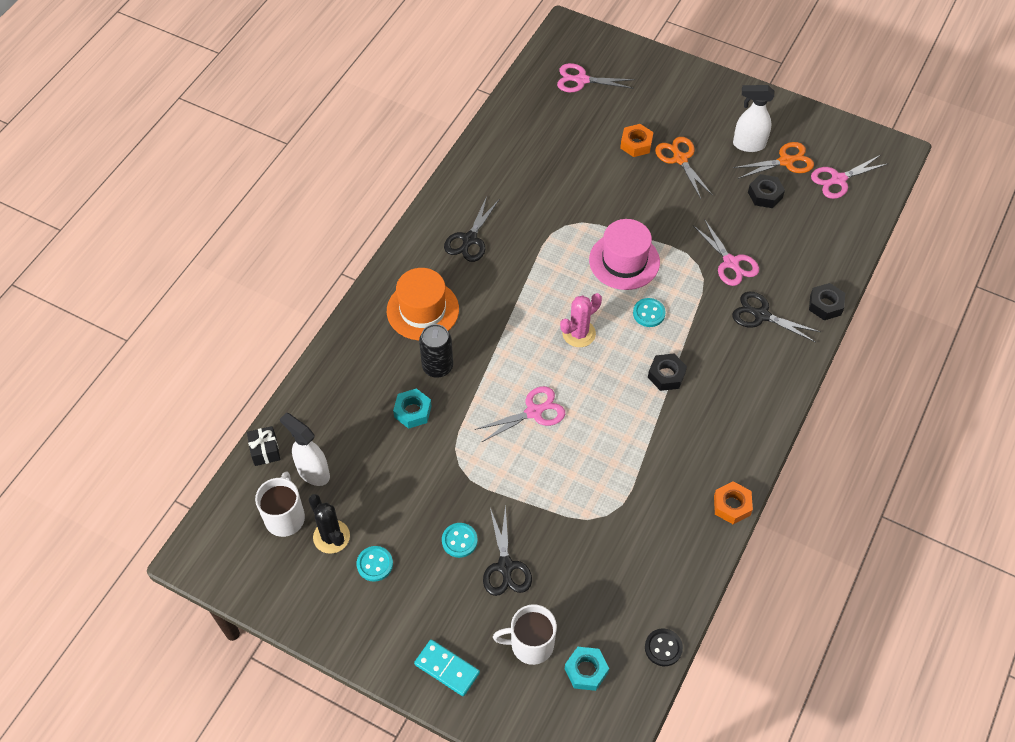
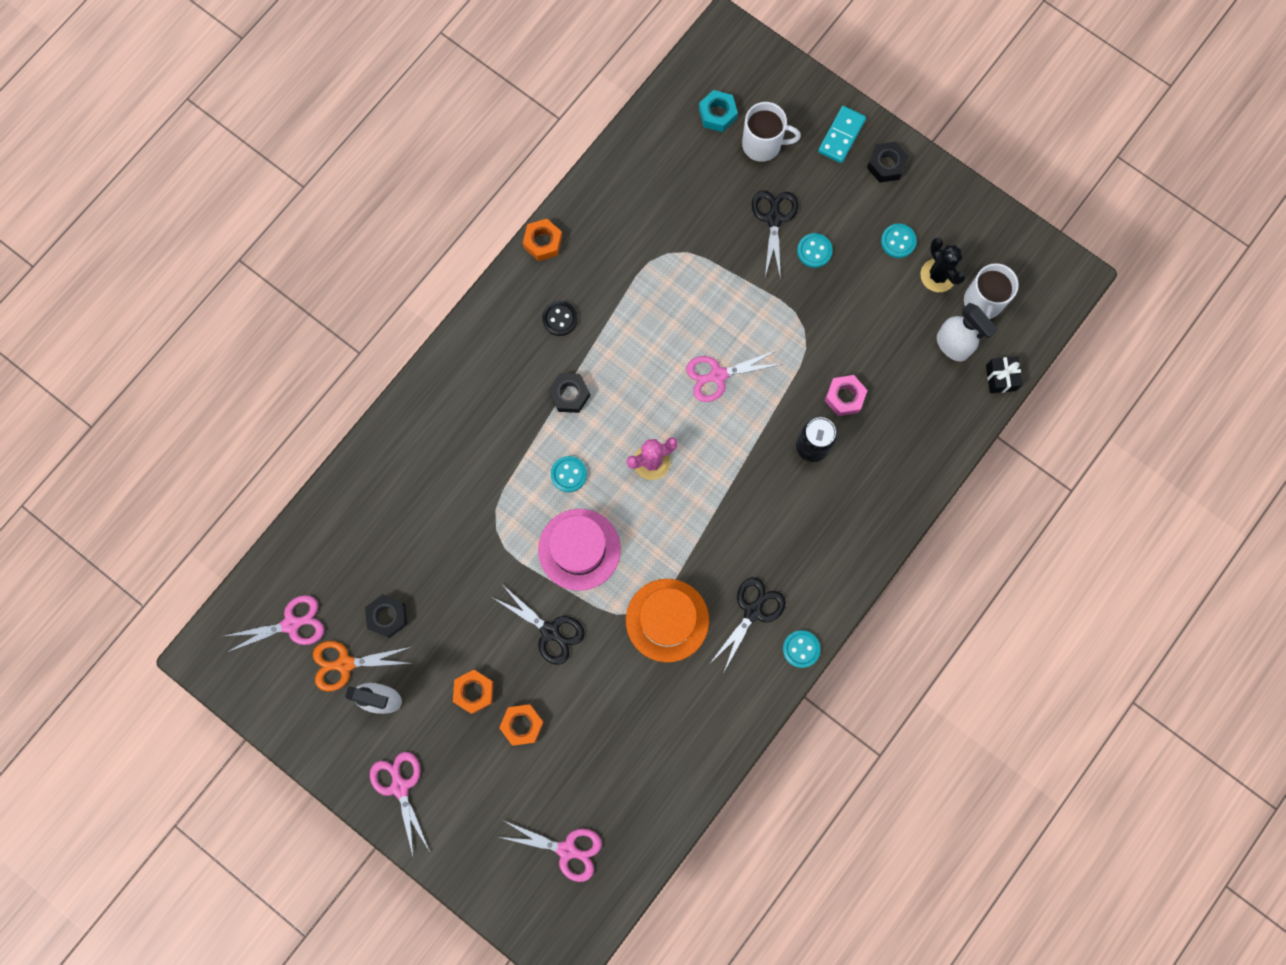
camera: 170 degrees left, 20 degrees up
orange hat [387,268,459,340] -> orange hat moved to [626,579,709,662]
turquoise nut [393,388,431,429] -> pink nut [825,375,868,416]
turquoise domino [414,639,480,696] -> turquoise domino turned 75 degrees clockwise [818,106,866,163]
black button [645,629,683,666] -> black button moved to [542,301,578,336]
orange scissors [655,137,713,199] -> orange nut [453,670,494,714]
pink scissors [693,219,759,286] -> pink scissors moved to [370,752,430,856]
black scissors [732,292,820,342] -> black scissors moved to [493,586,585,665]
black nut [809,283,845,320] -> black nut moved to [867,142,909,182]
none -> turquoise button [783,630,821,668]

